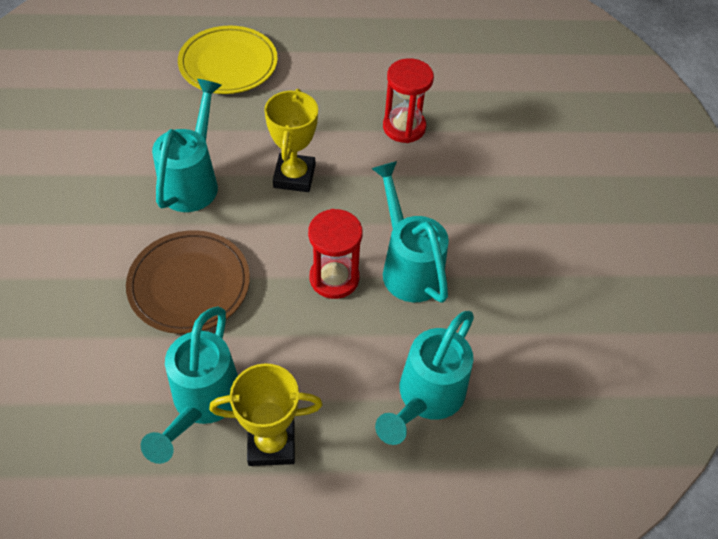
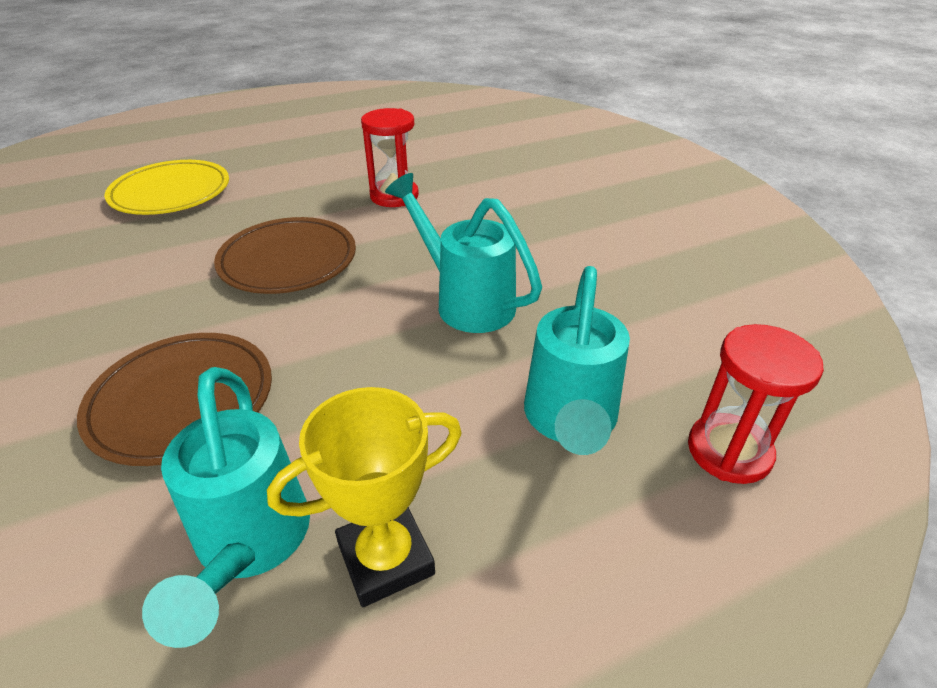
camera: 20 degrees left, 15 degrees down
turquoise watering can [152,79,221,212] -> none
yellow trophy [264,89,318,192] -> brown plate [214,217,356,294]
red hourglass [308,209,363,299] -> red hourglass moved to [688,324,824,484]

